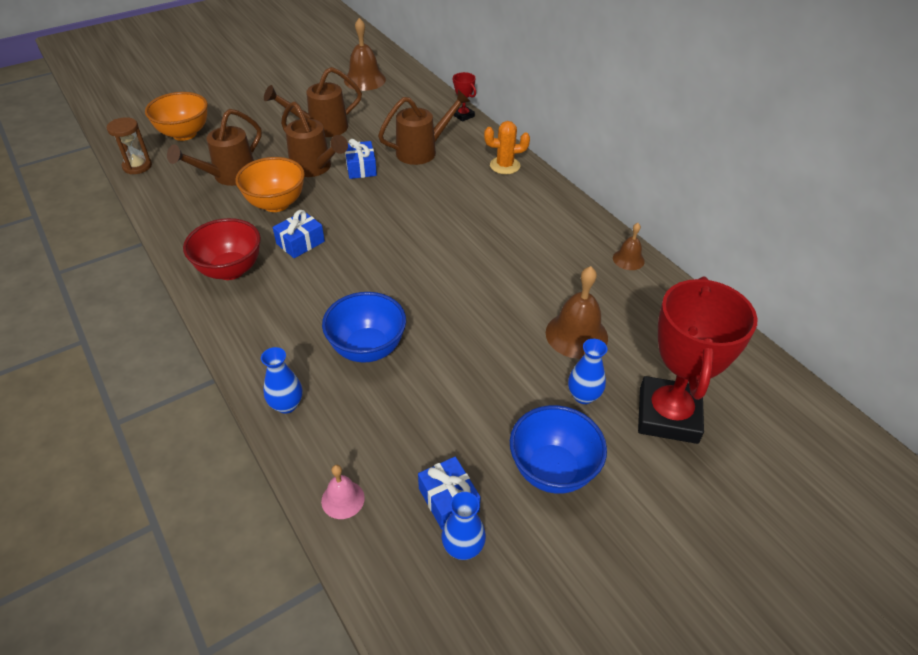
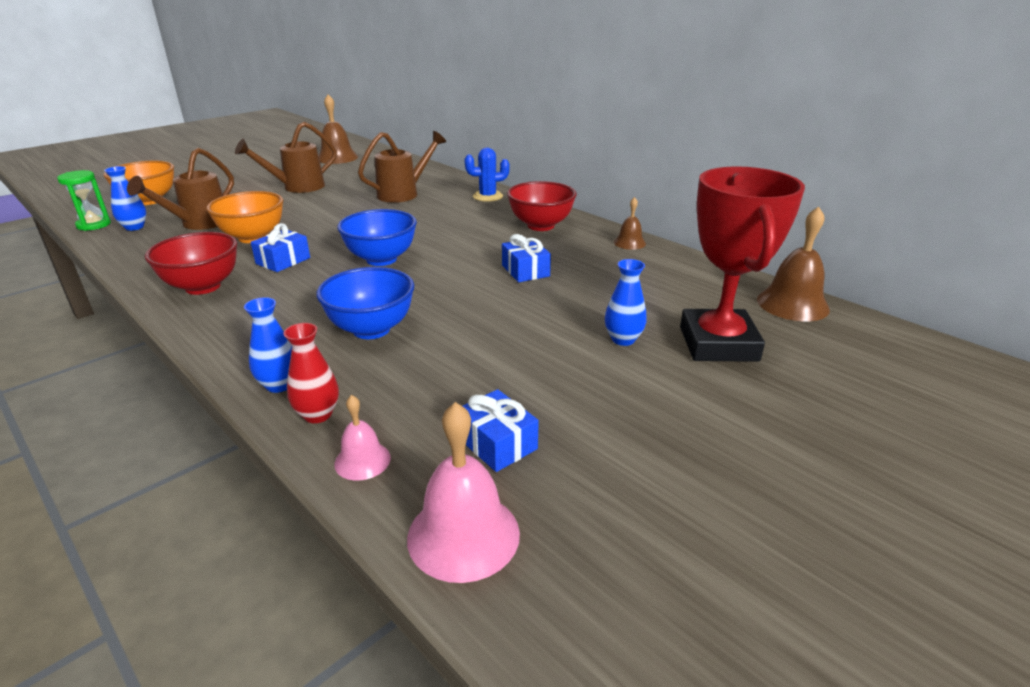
camera: 10 degrees left, 15 degrees down
brown hourglass [107,117,152,174] -> green hourglass [57,170,111,231]
brown watering can [281,101,348,177] -> none
blue gift [345,139,377,179] -> blue gift moved to [502,234,551,282]
blue vase [441,492,486,560] -> blue vase moved to [104,166,146,231]
red trophy [452,72,476,122] -> none
orange cactus [484,121,530,174] -> blue cactus [464,148,510,202]
blue bowl [510,405,607,494] -> blue bowl moved to [337,209,417,266]
brown bell [546,266,608,359] -> brown bell moved to [757,206,830,321]
none -> red vase [283,323,339,423]
none -> pink bell [407,402,520,583]
none -> red bowl [507,181,577,231]

